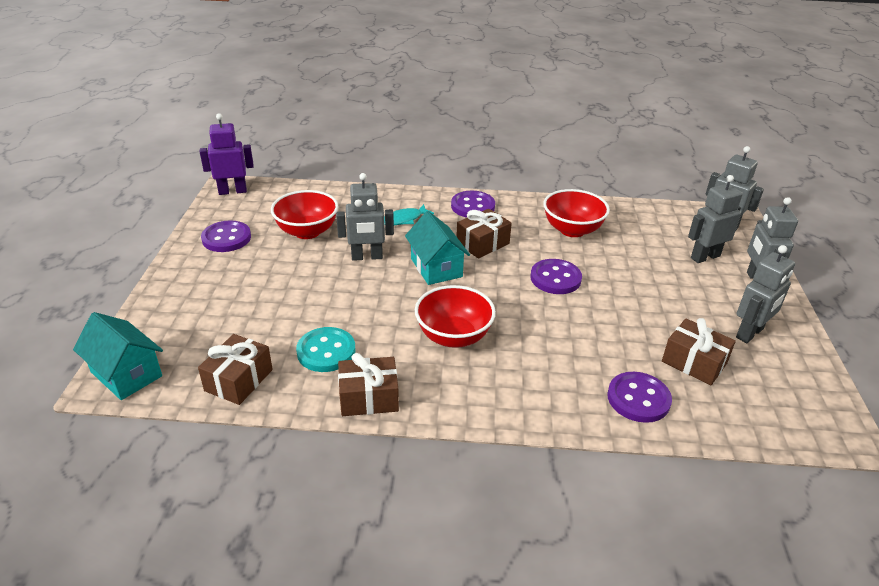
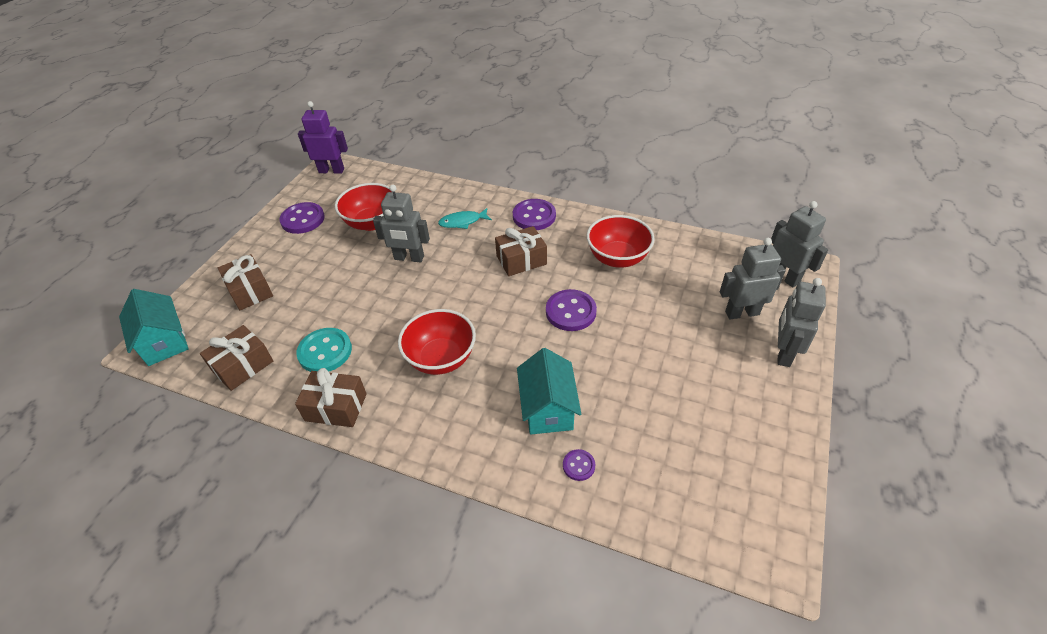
camera: 20 degrees right, 10 degrees up
turquoise house [405,211,470,285] -> turquoise house moved to [517,348,581,434]
purple button [607,372,672,423] -> purple button [563,449,595,481], size x0.52
brown gift [662,318,736,385] -> brown gift moved to [218,254,273,310]
grey robot [736,245,795,343] -> none

